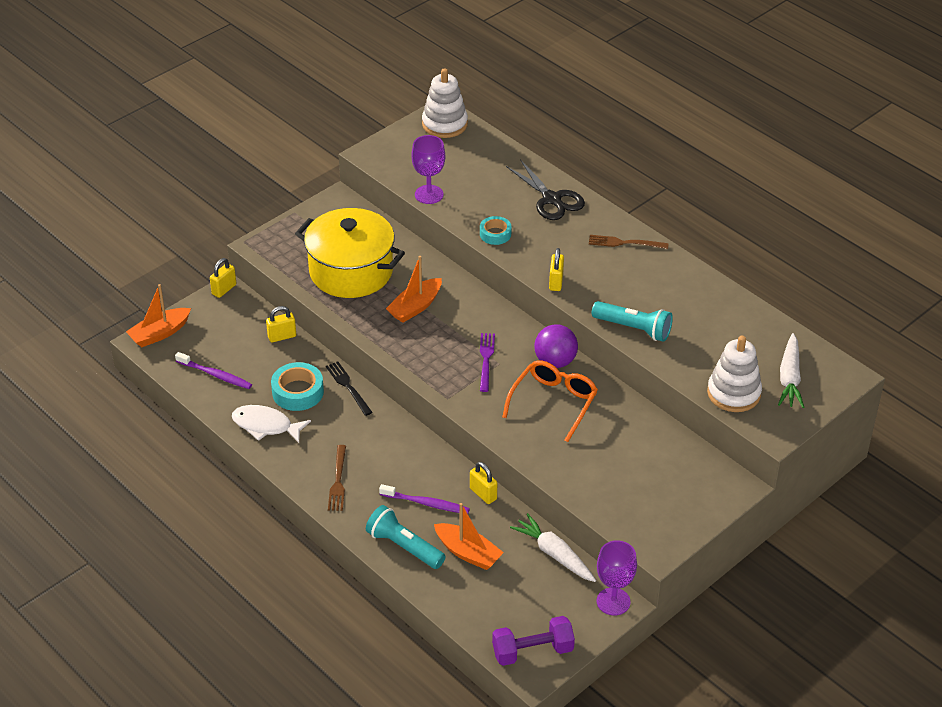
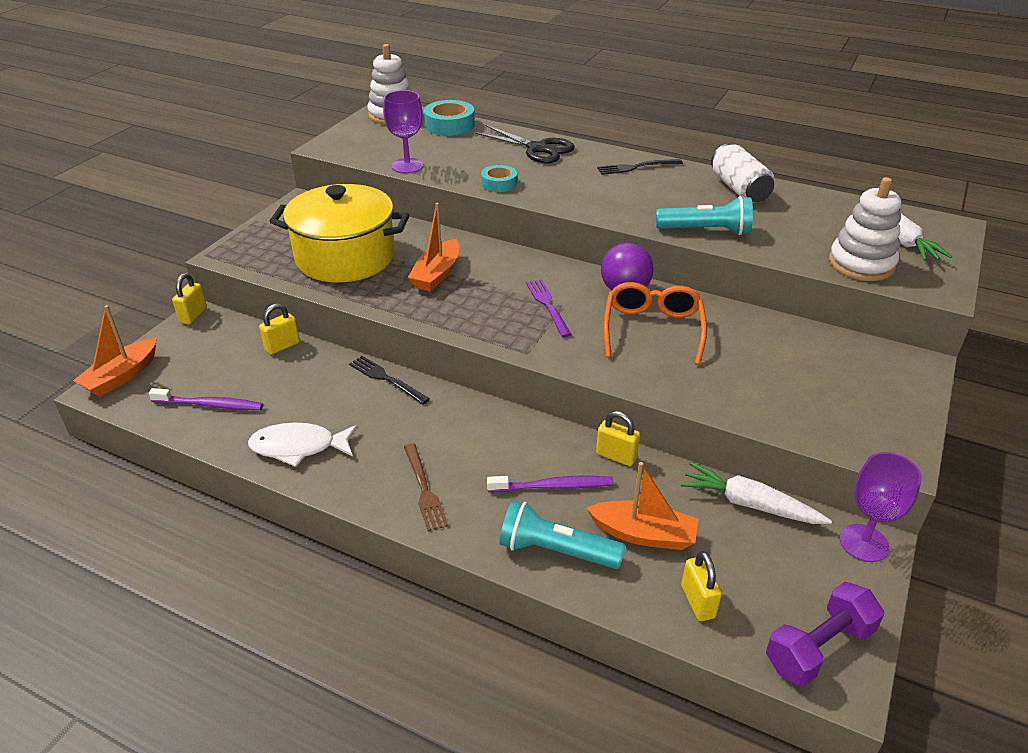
camera: 20 degrees left, 5 degrees down
turquoise tape [271,362,324,411] -> turquoise tape moved to [424,100,475,136]
yellow padlock [549,248,564,291] -> yellow padlock moved to [681,551,722,621]
brown fork [589,235,669,249] -> black fork [597,159,683,175]
none -> white can [711,144,775,203]

